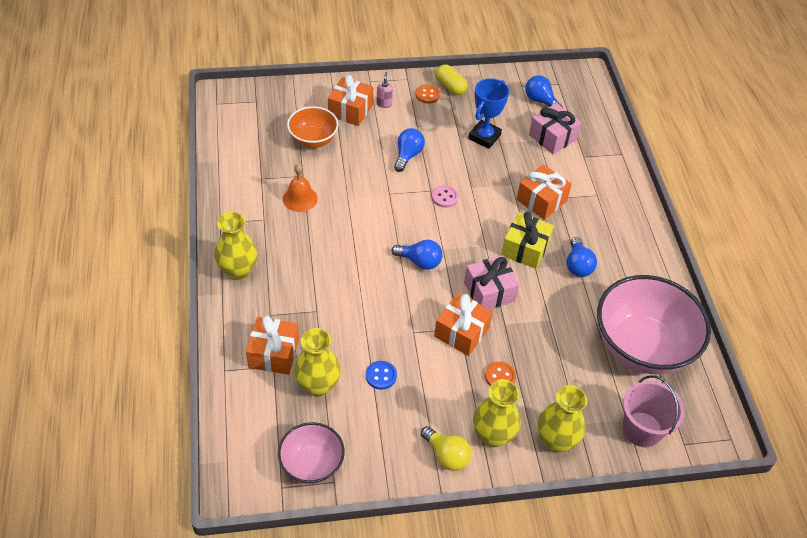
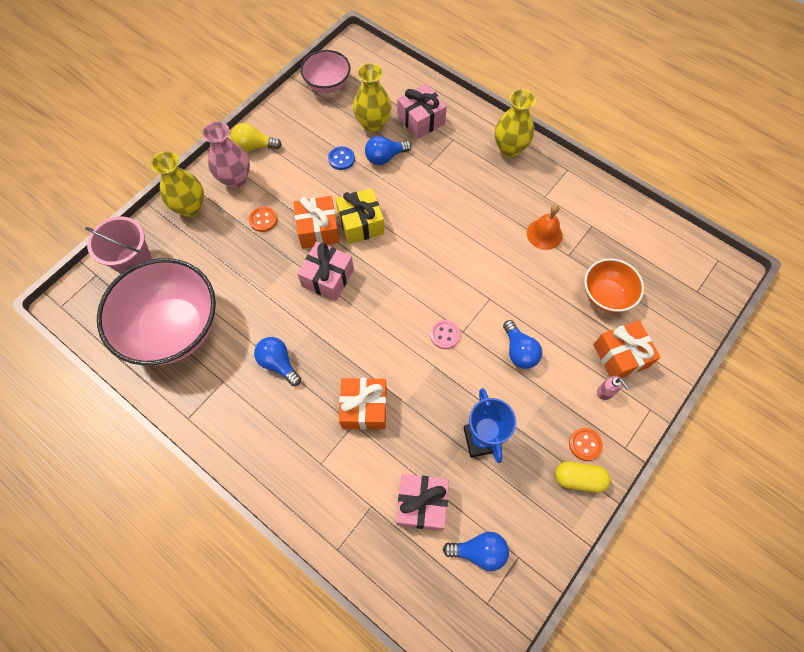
camera: 140 degrees right, 15 degrees up
orange gift [246,316,299,375] -> pink gift [397,84,447,139]
blue light bulb [392,240,443,270] -> blue light bulb moved to [365,136,412,165]
yellow vase [473,380,521,447] -> pink vase [202,121,250,188]
yellow gift [501,212,554,269] -> yellow gift moved to [336,188,385,244]

